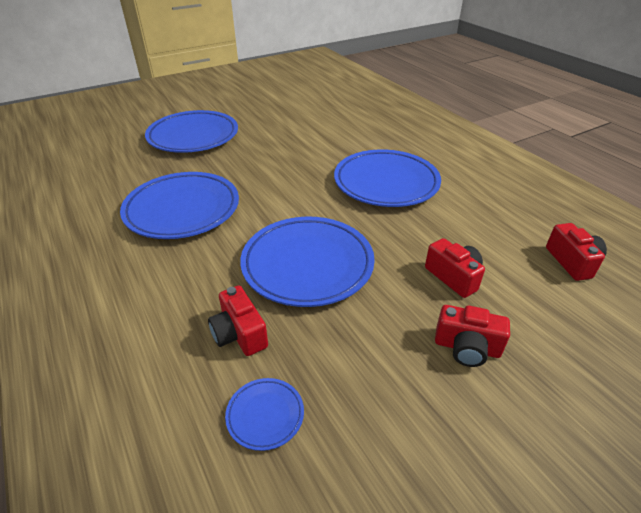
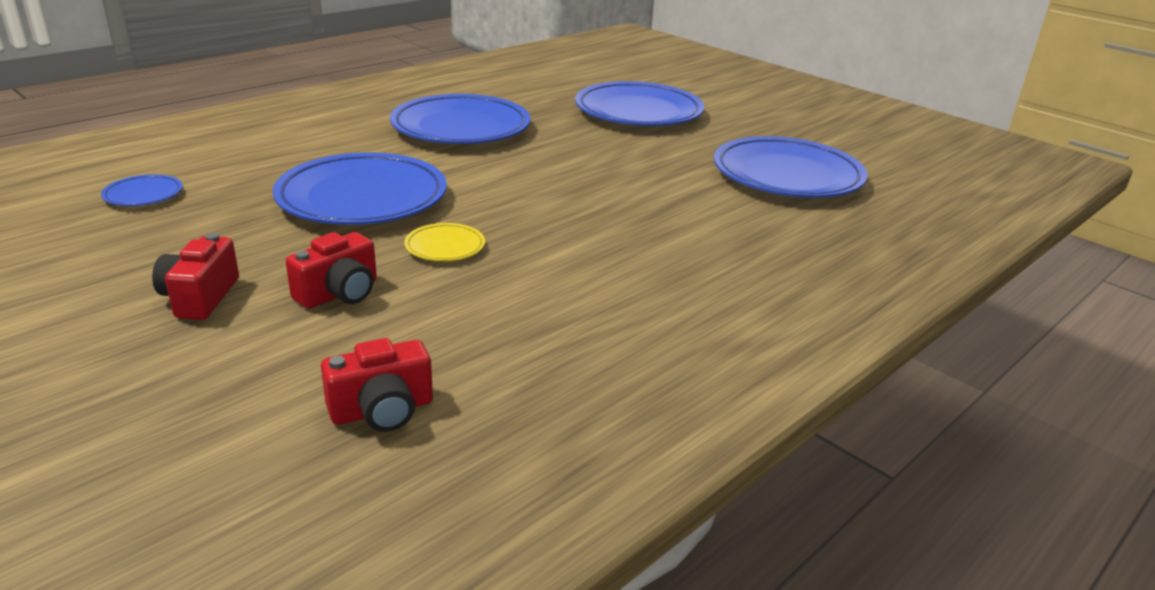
camera: 75 degrees right, 10 degrees down
red camera [208,285,268,356] -> none
blue plate [334,150,441,207] -> blue plate moved to [714,136,868,198]
none -> yellow plate [404,223,485,261]

